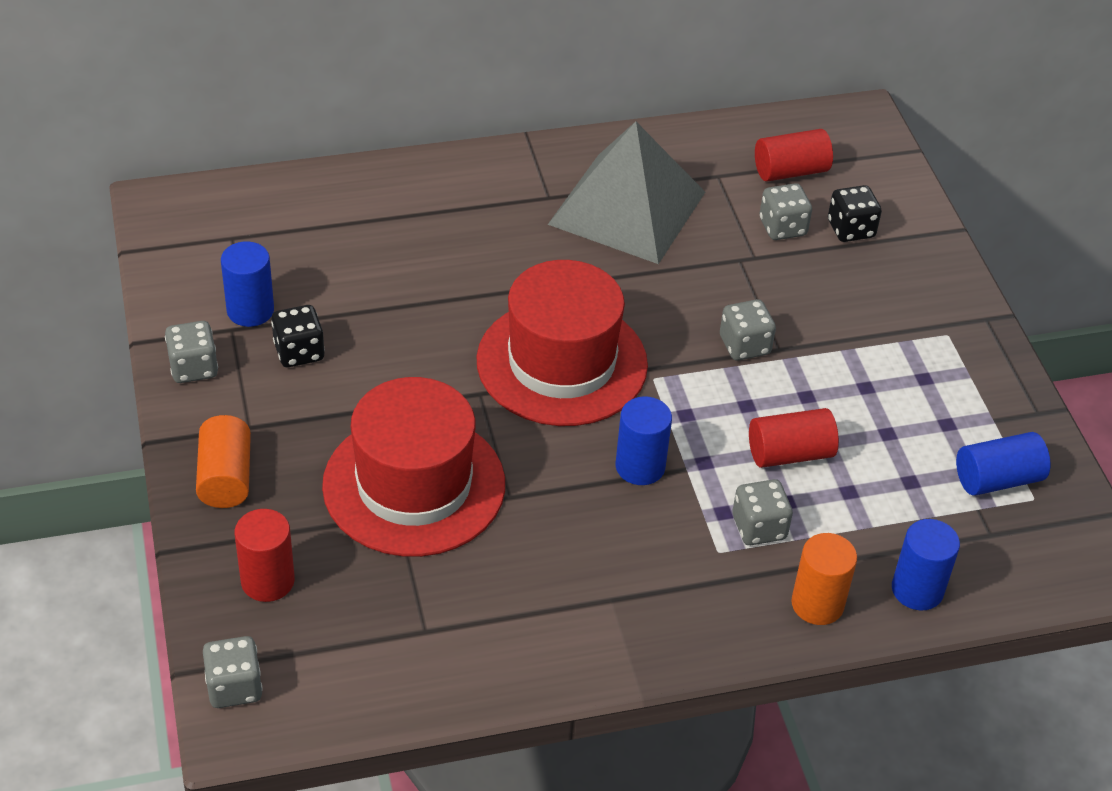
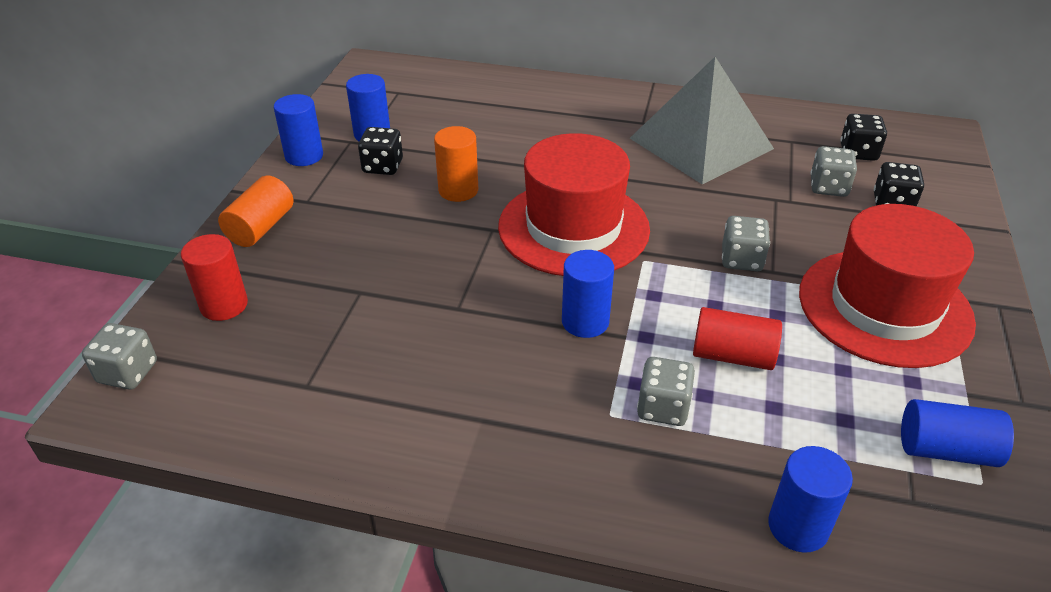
camera: 30 degrees right, 5 degrees down
grey dice [165,321,218,383] -> blue cylinder [274,94,323,166]
red hat [322,377,505,557] -> red hat moved to [799,204,976,368]
red cylinder [755,129,833,182] -> black dice [840,114,887,161]
orange cylinder [791,533,857,625] -> orange cylinder moved to [434,126,478,202]

